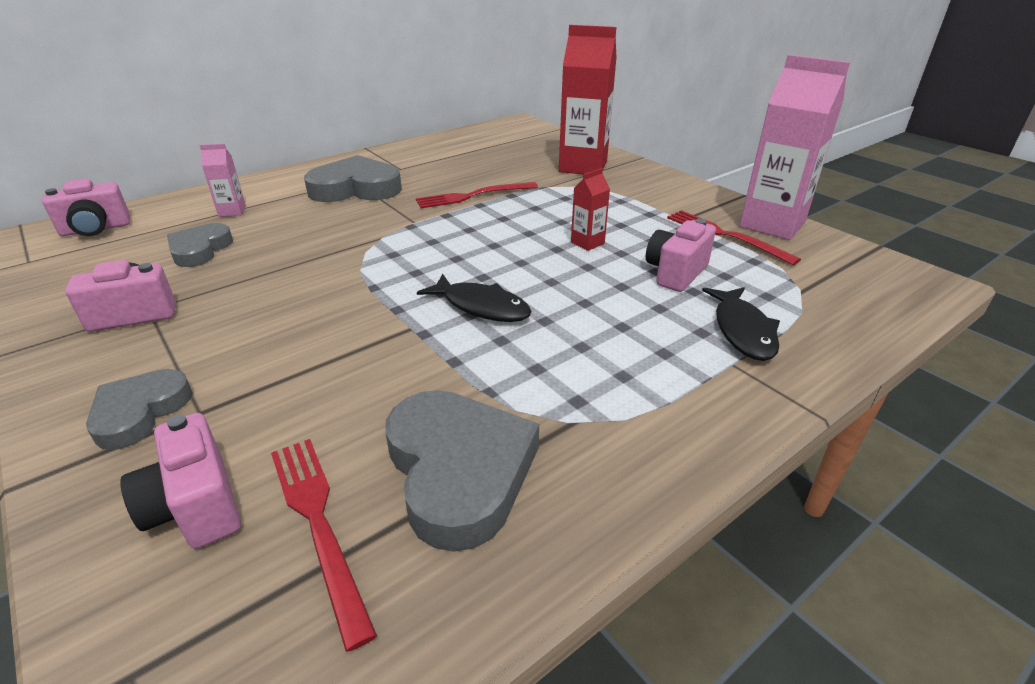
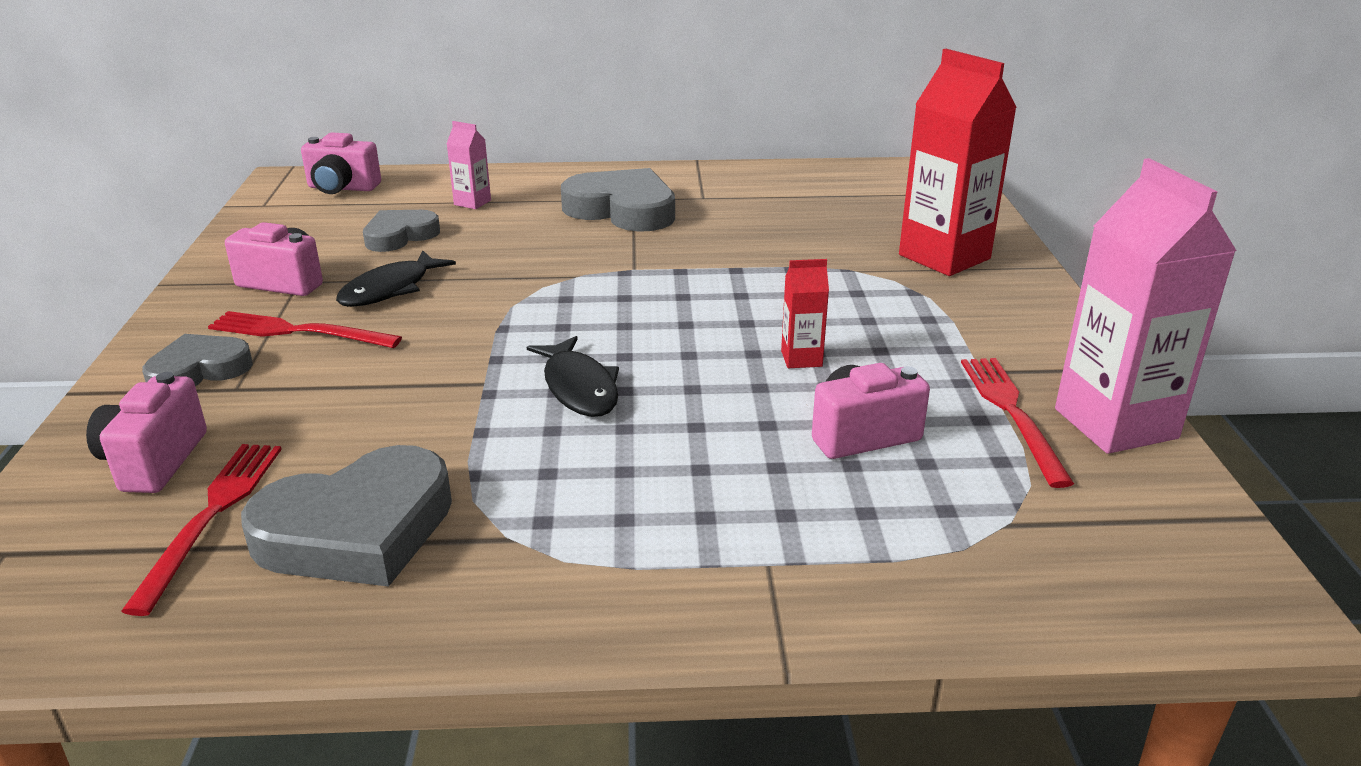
camera: 35 degrees right, 5 degrees down
grey heart [385,390,539,552] -> grey heart turned 45 degrees clockwise [241,445,452,587]
red fork [416,182,538,208] -> red fork moved to [208,311,402,348]
black fish [702,287,780,361] -> black fish moved to [336,250,456,307]

